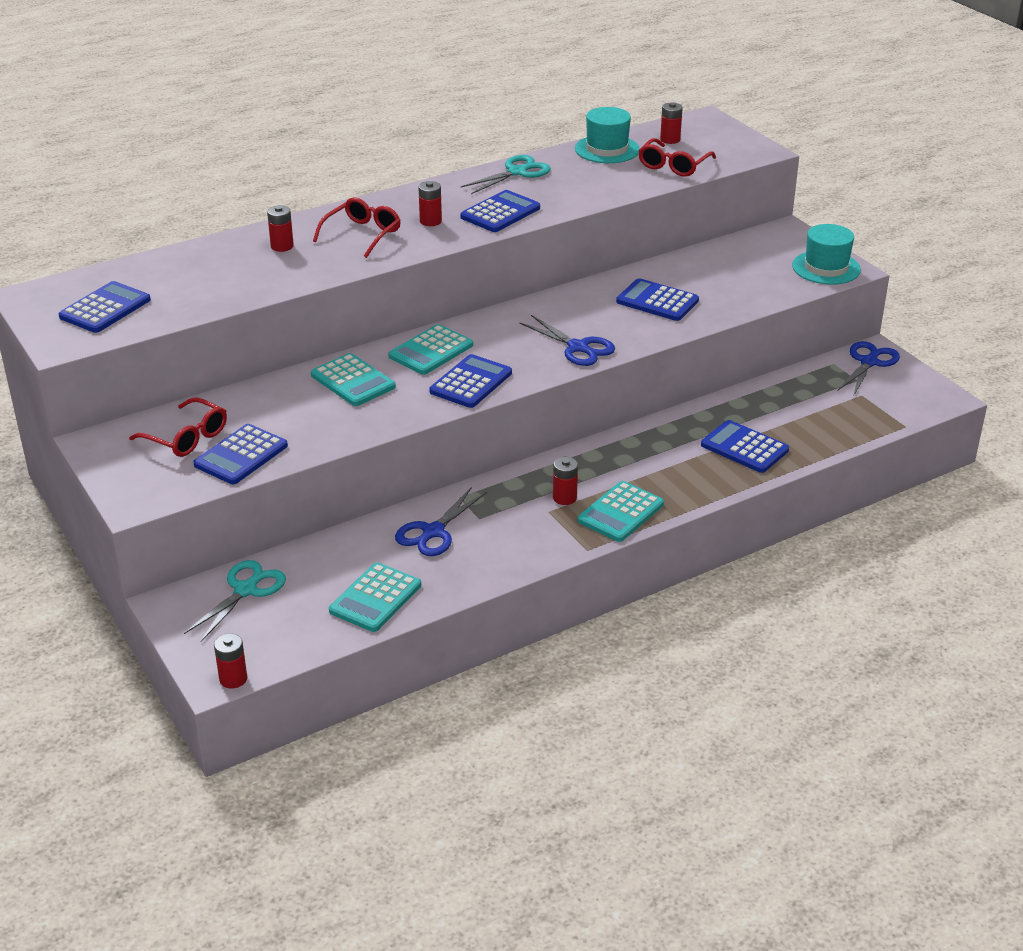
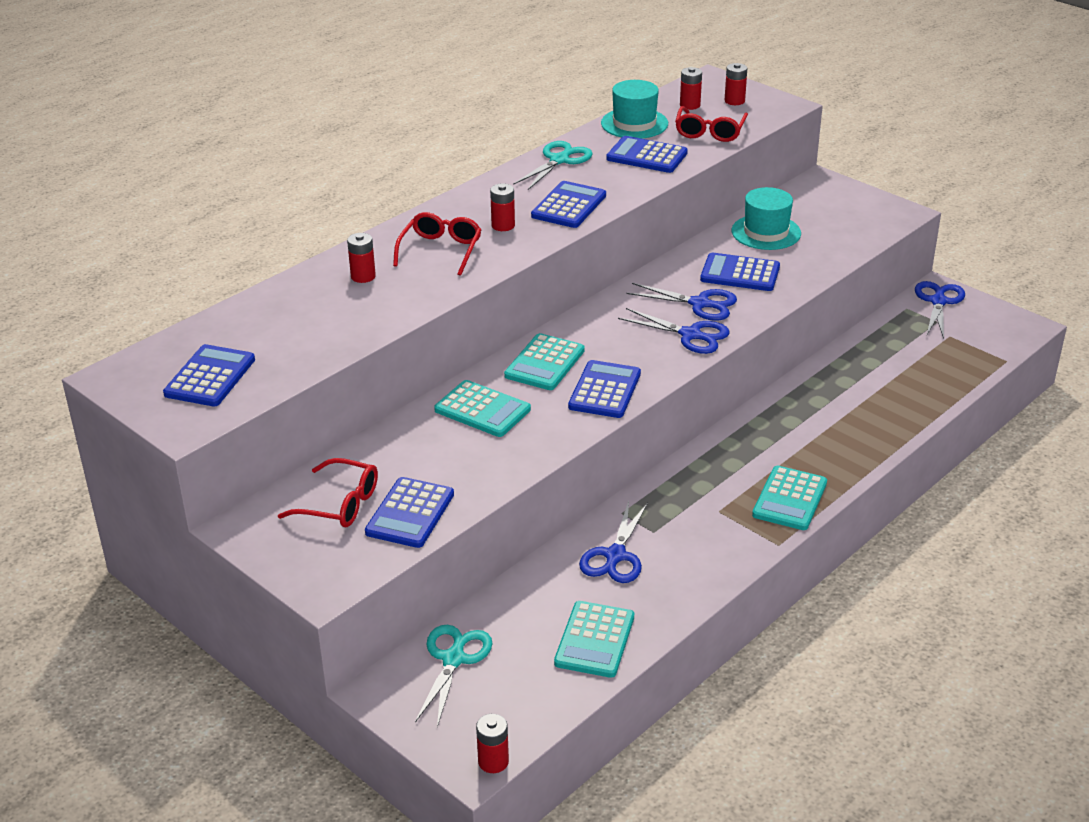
camera: 15 degrees left, 0 degrees up
red battery [553,457,578,505] -> red battery moved to [725,63,747,105]
blue calculator [701,420,789,473] -> blue calculator moved to [606,136,688,173]
turquoise hat [792,224,861,285] -> turquoise hat moved to [732,187,801,250]
none -> blue scissors [626,283,737,321]

